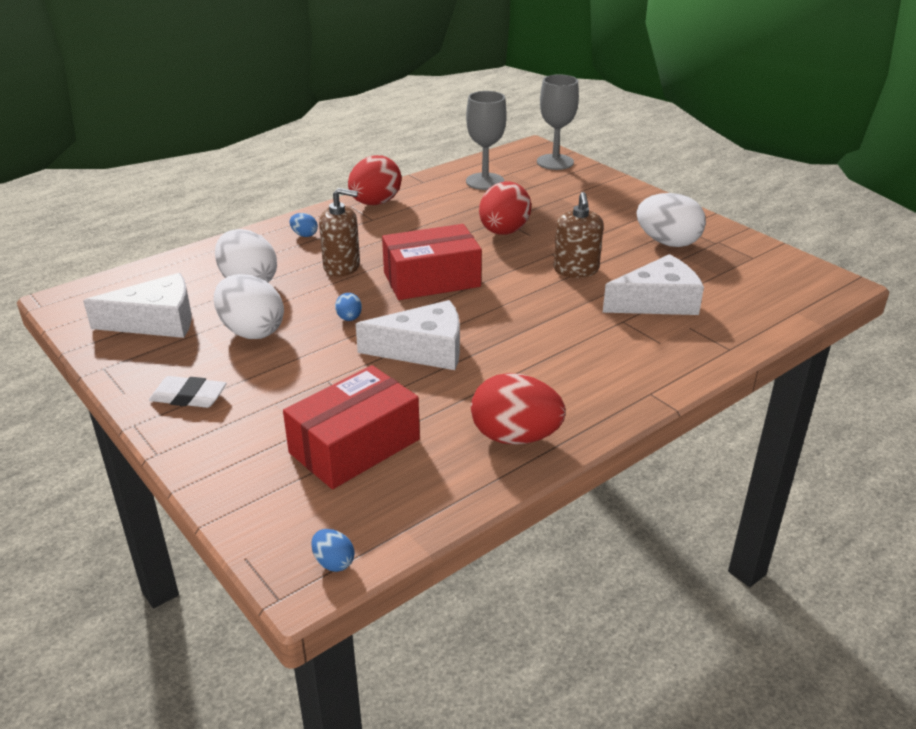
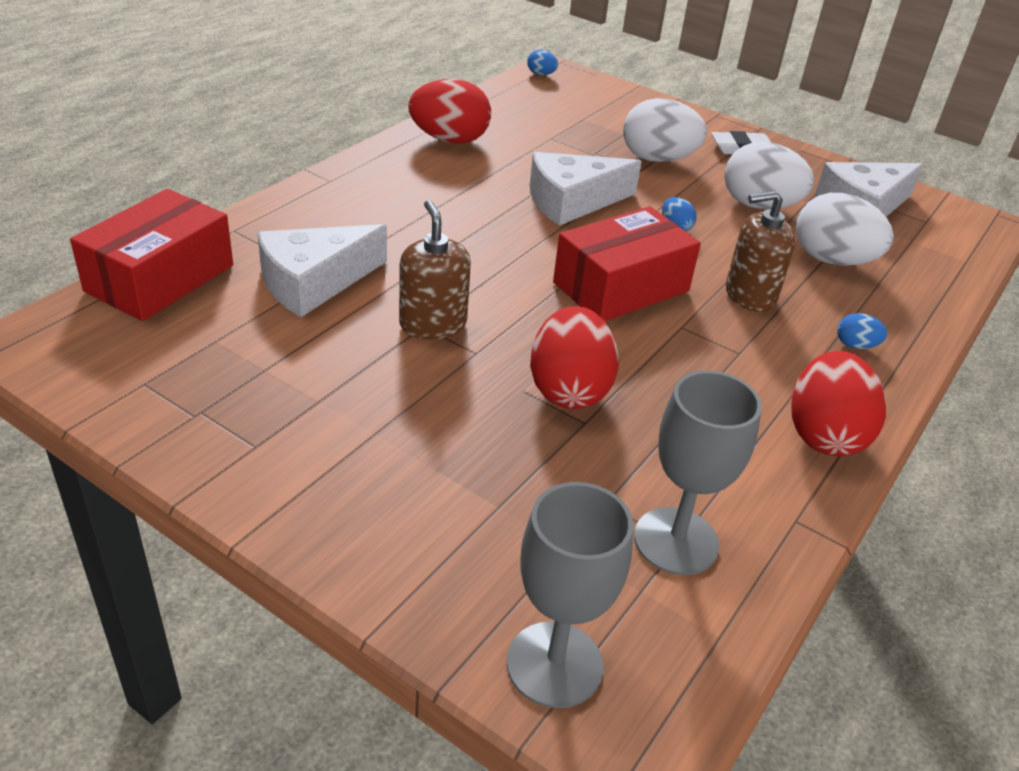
camera: 160 degrees right, 5 degrees up
red box [283,365,420,489] -> red box moved to [70,189,233,321]
white egg [636,193,706,247] -> white egg moved to [623,98,707,162]

